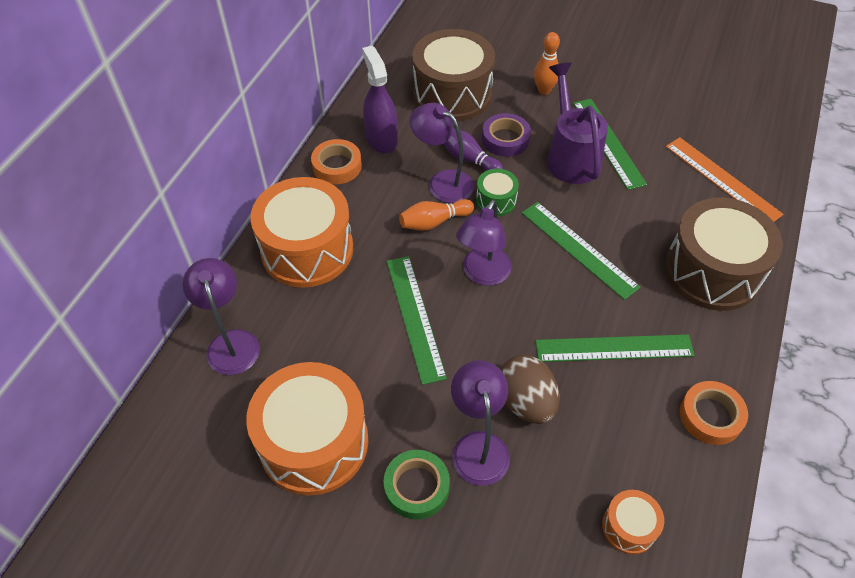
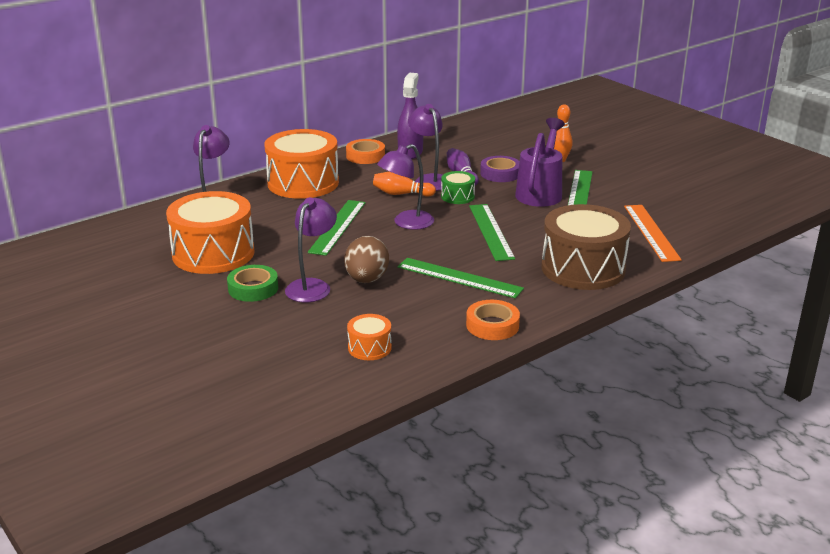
camera: 30 degrees right, 25 degrees down
brown drum [412,29,495,121] -> none

